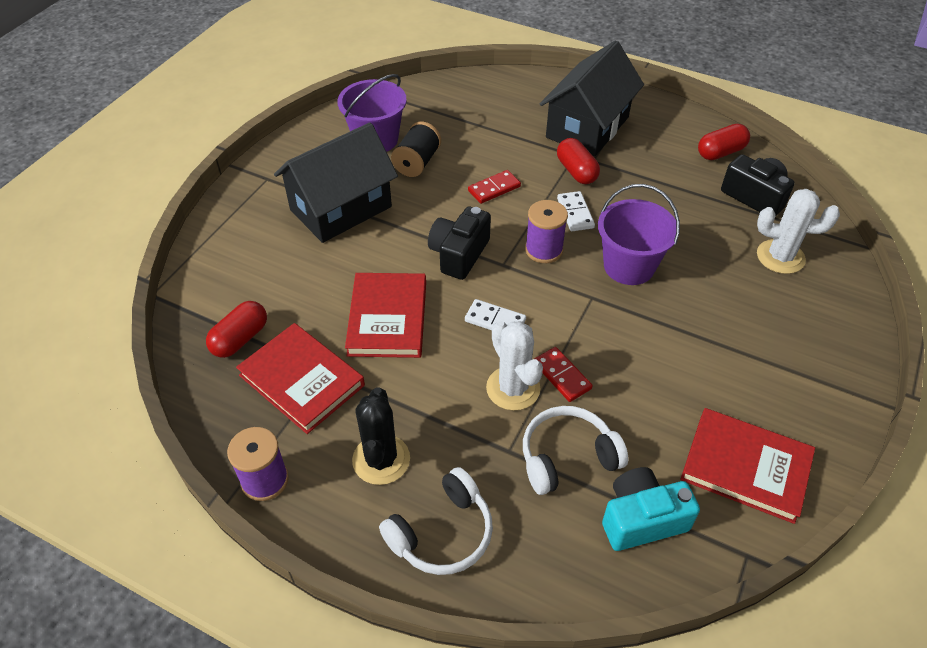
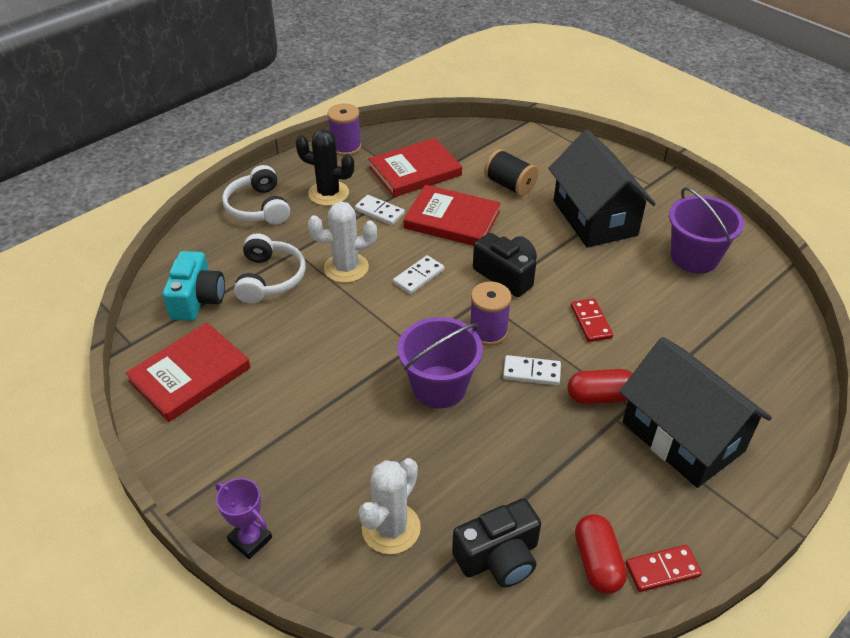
camera: 110 degrees right, 5 degrees down
red capsule [206,301,267,358] -> none
black spool [391,122,441,177] -> black spool moved to [484,149,538,196]
red domino [534,347,593,402] -> red domino moved to [626,545,702,592]
none -> purple trophy [216,478,272,559]
none -> white domino [355,195,405,225]

